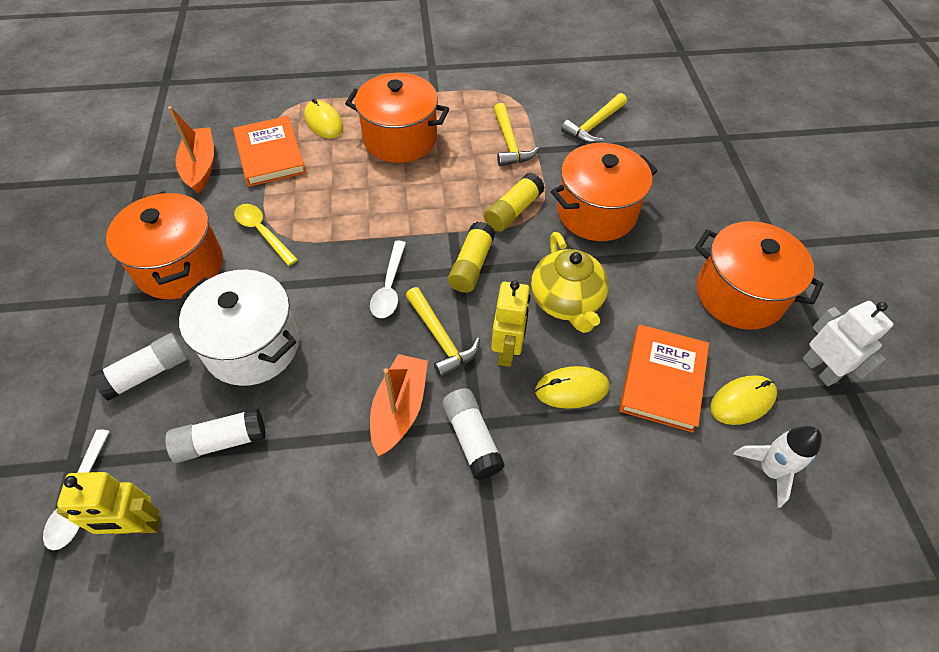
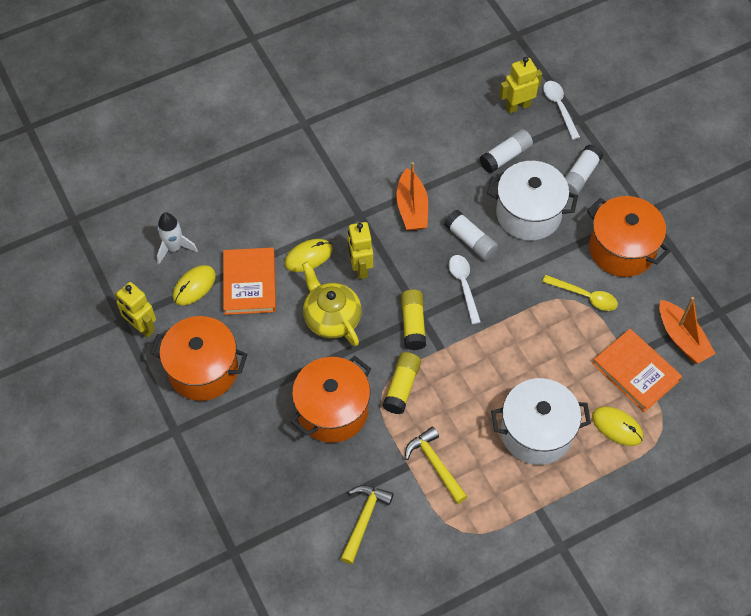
camera: 160 degrees right, 5 degrees up
orange pot [345,73,449,163] -> white pot [491,378,591,465]
yellow hammer [406,287,480,378] -> none
white glue stick [443,388,505,480] -> white glue stick moved to [444,210,498,260]
white robot [802,301,893,386] -> yellow robot [114,282,156,338]

